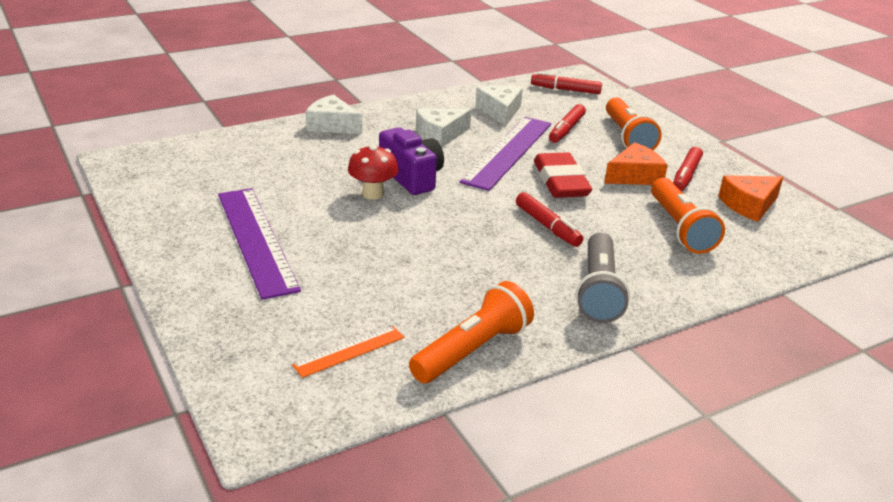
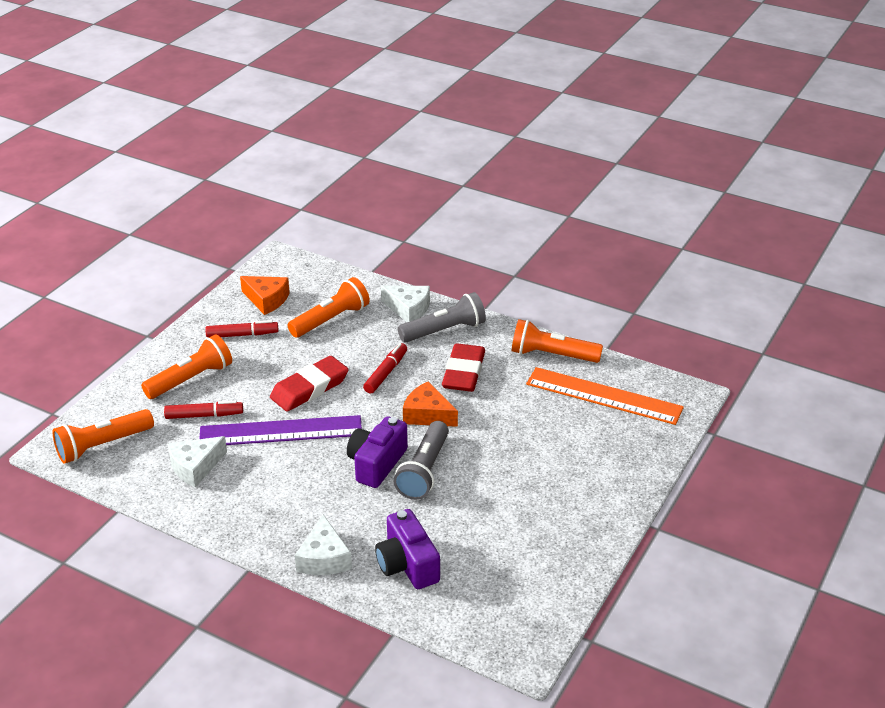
camera: 120 degrees left, 5 degrees up
purple ruler [218,188,301,300] -> none
orange ruler [292,326,404,378] -> orange ruler [526,367,684,425], size x2.04
red mushroom [348,144,399,200] -> grey flashlight [394,421,449,500]
white cheese [416,108,471,147] -> white cheese moved to [381,286,430,322]
red marker [531,72,602,94] -> orange flashlight [53,409,154,464]
orange cheese [604,142,668,185] -> orange cheese moved to [403,381,458,427]
none -> purple camera [375,509,440,589]
none -> red eraser [442,343,485,392]

